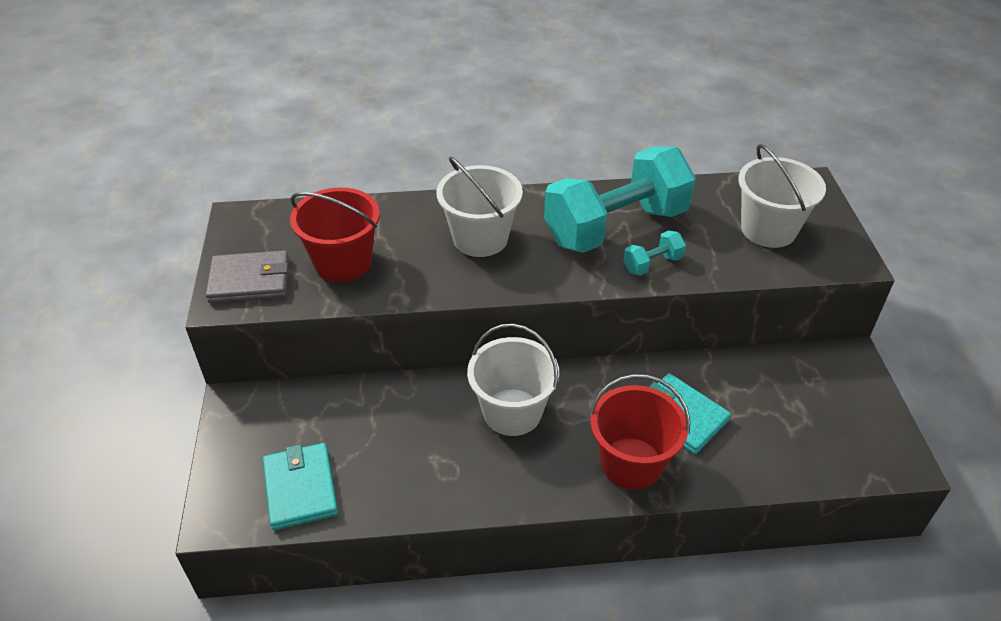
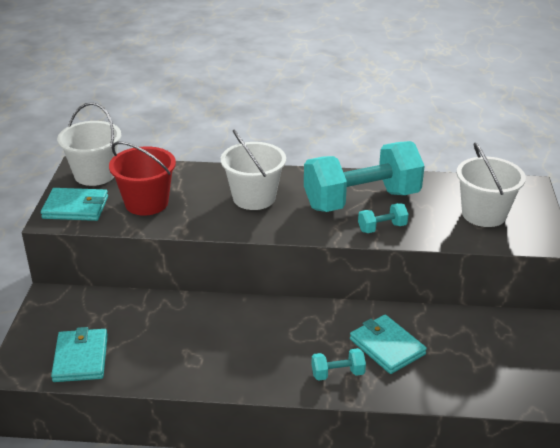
camera: 10 degrees right, 10 degrees down
grey wallet [206,250,289,303] -> turquoise wallet [41,188,108,221]
white bucket [467,323,559,436] -> white bucket moved to [57,102,122,186]
red bucket [589,374,690,490] -> turquoise dumbbell [311,348,366,381]

